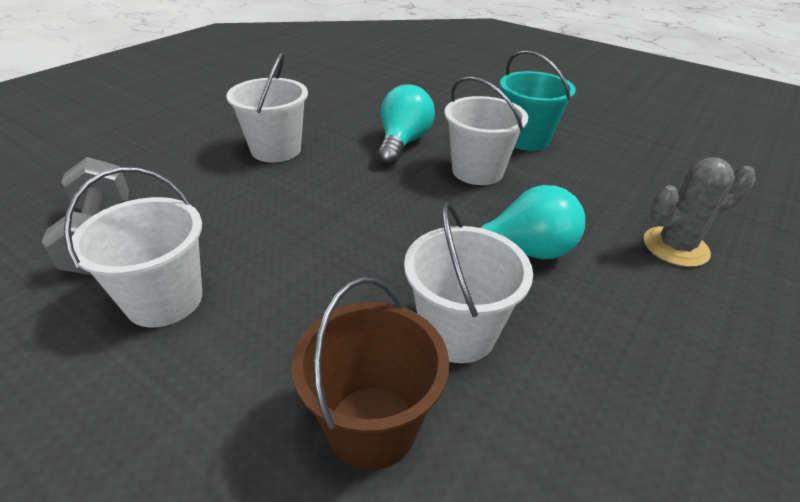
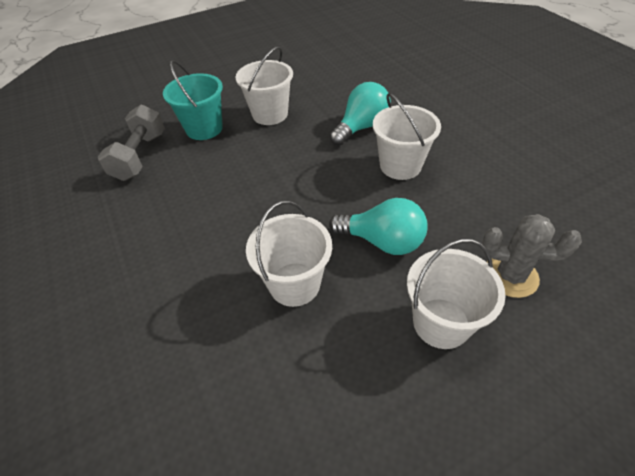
camera: 30 degrees right, 10 degrees up
white bucket [64,167,202,327] -> white bucket moved to [407,239,506,349]
brown bucket [291,277,449,470] -> none
turquoise bucket [500,50,576,151] -> turquoise bucket moved to [163,60,223,140]

